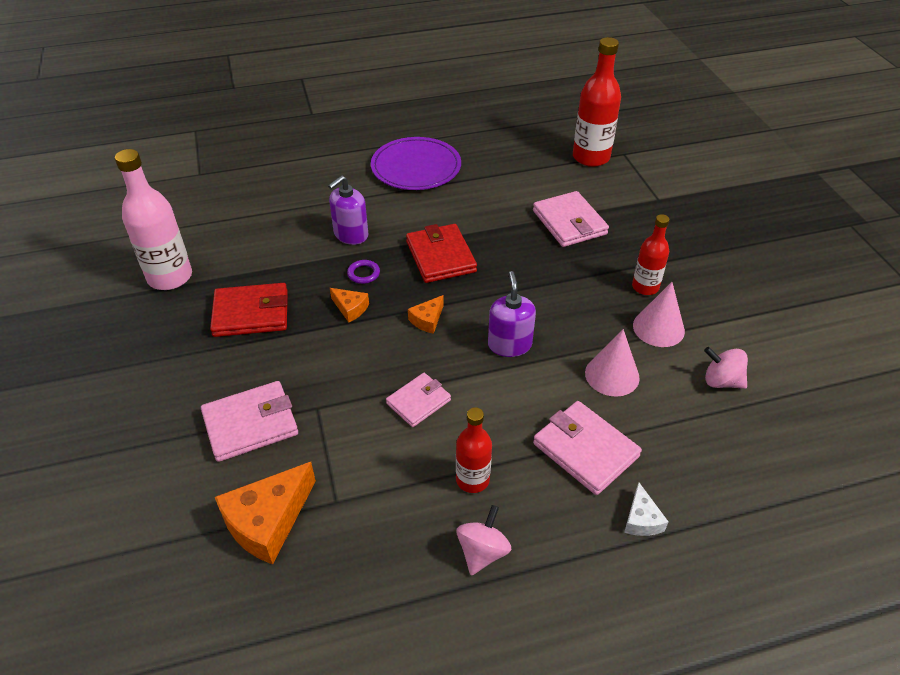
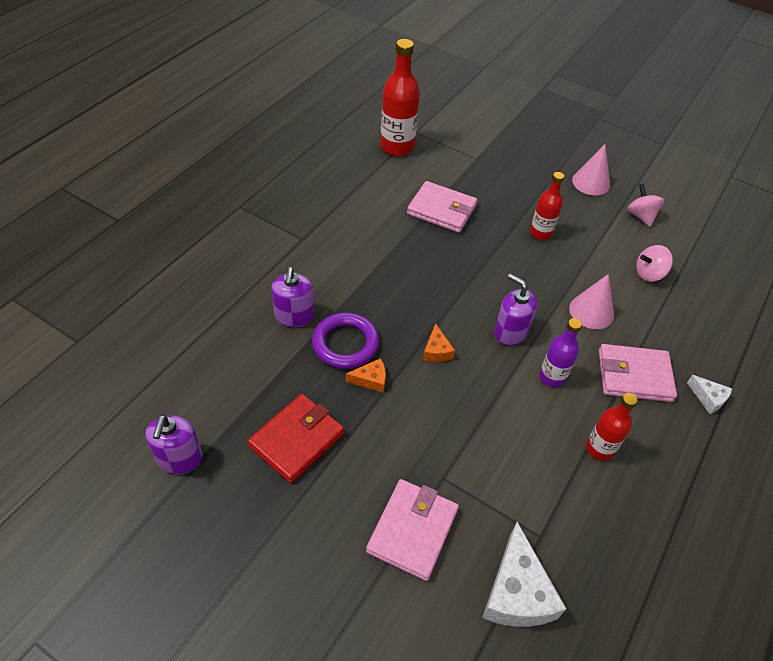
camera: 45 degrees left, 5 degrees up
pink bottle [115,149,192,290] -> purple soap dispenser [145,414,203,474]
orange cheese [215,462,316,565] -> white cheese [482,522,566,627]
purple ring [347,260,380,284] -> purple ring [312,313,379,369], size x2.05
purple plate [371,137,461,190] -> none
pink wallet [386,373,451,427] -> none
red wallet [406,224,477,283] -> none
pink spinning top [456,505,511,575] -> pink spinning top moved to [628,184,664,227]
pink cone [633,282,685,347] -> pink cone moved to [572,144,610,195]
none -> purple bottle [539,318,582,387]

